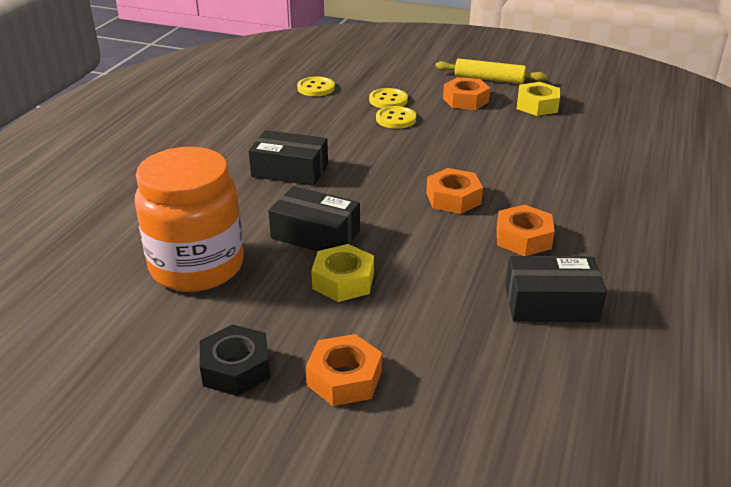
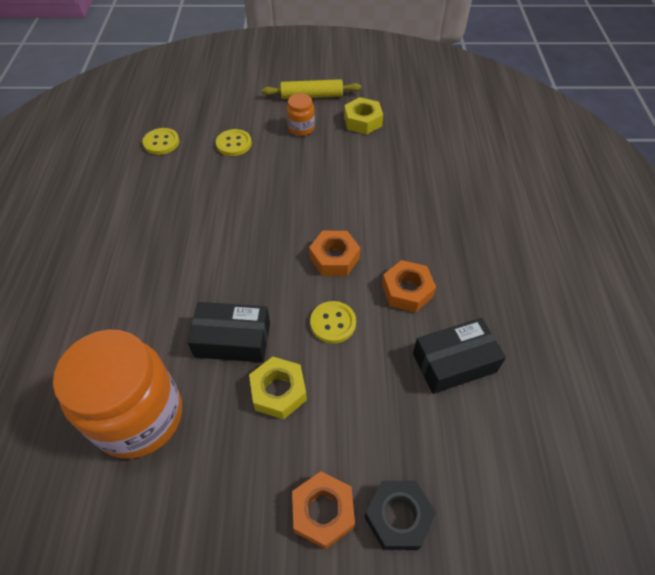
camera: 20 degrees left, 20 degrees up
black nut [200,324,270,396] -> black nut moved to [365,481,436,550]
black box [249,130,328,186] -> none
yellow button [376,106,416,129] -> yellow button moved to [310,301,356,343]
orange nut [443,77,490,110] -> orange jar [287,94,315,136]

